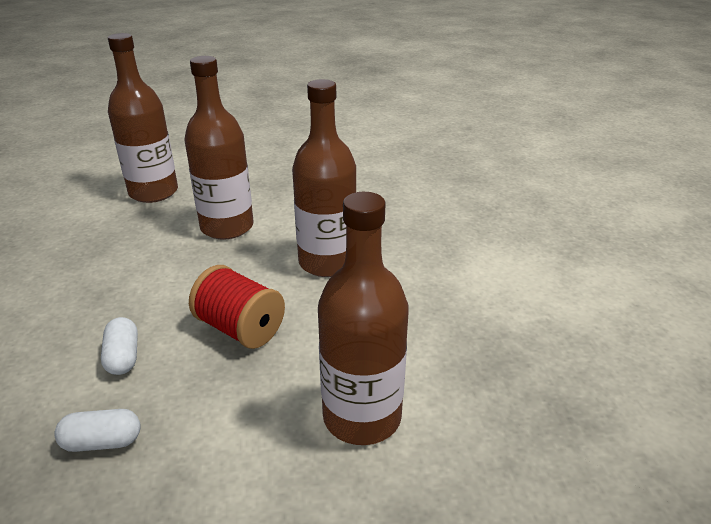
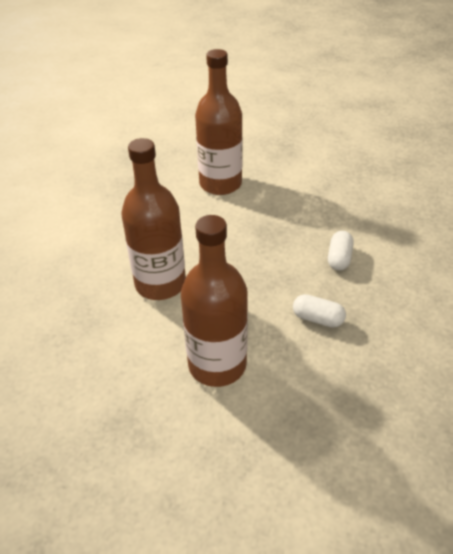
camera: 150 degrees left, 10 degrees up
white capsule [54,409,141,452] -> white capsule moved to [293,294,346,328]
brown bottle [108,33,178,203] -> none
red spool [189,265,285,349] -> none

